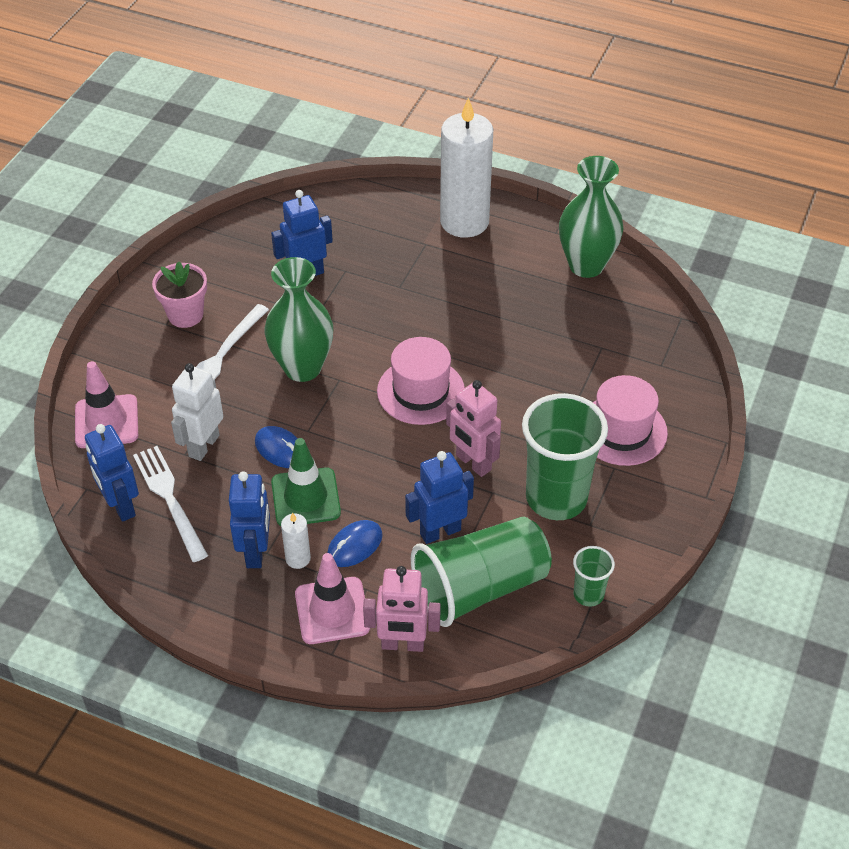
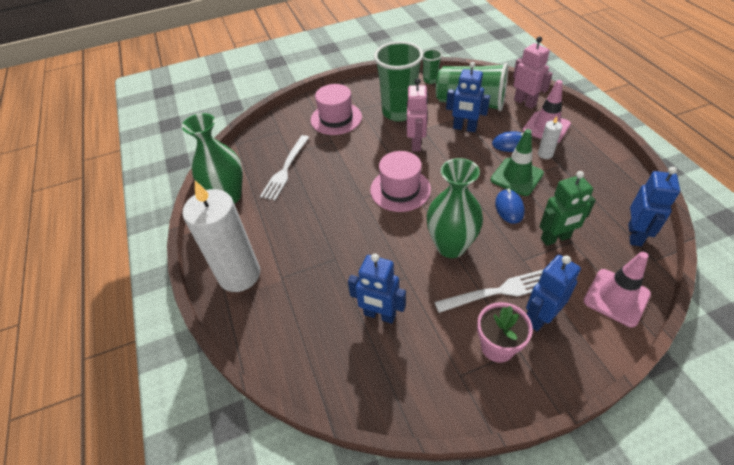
camera: 130 degrees left, 0 degrees up
white fork [133,446,208,562] -> white fork moved to [260,135,309,200]
white robot [171,363,223,461] -> green robot [539,171,596,246]
blue robot [229,471,270,568] -> blue robot moved to [526,255,581,332]

